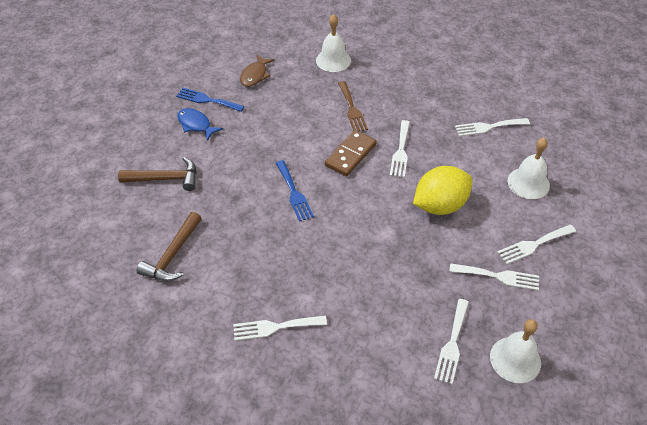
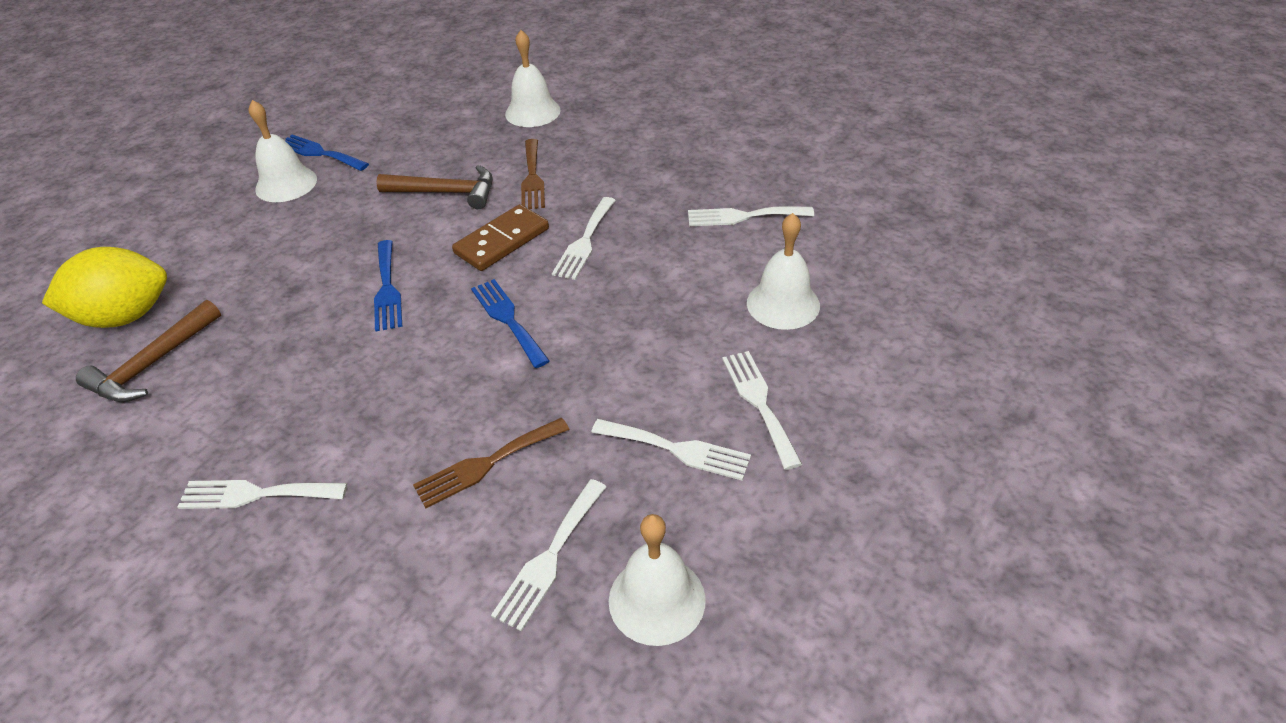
camera: 10 degrees right, 5 degrees down
brown hammer [118,157,196,191] -> brown hammer moved to [377,165,493,209]
blue fish [177,108,223,141] -> white bell [249,100,317,202]
brown fish [240,55,274,87] -> none
yellow lemon [413,166,472,215] -> yellow lemon moved to [42,247,167,328]
white fork [498,224,576,264] -> white fork turned 90 degrees clockwise [722,351,802,470]
none -> brown fork [413,418,570,508]
none -> blue fork [471,279,550,368]

